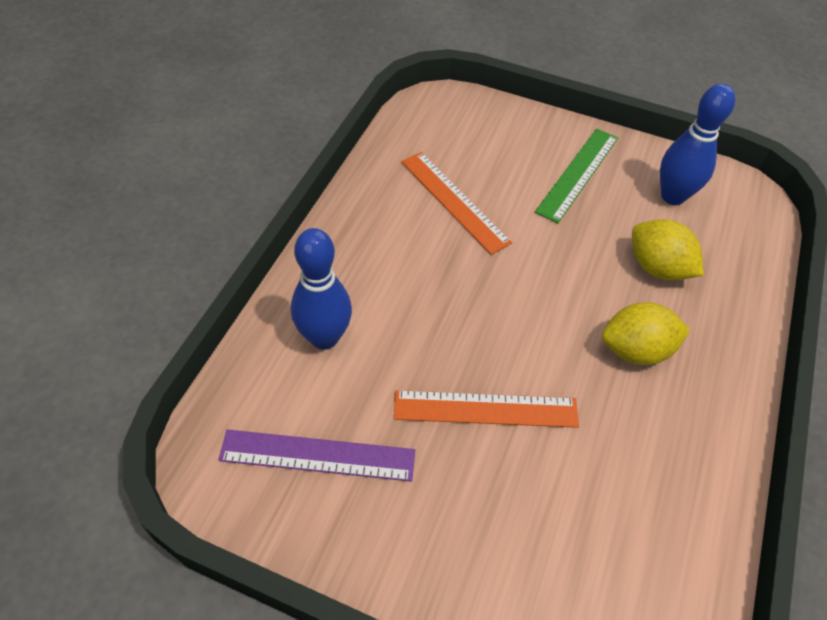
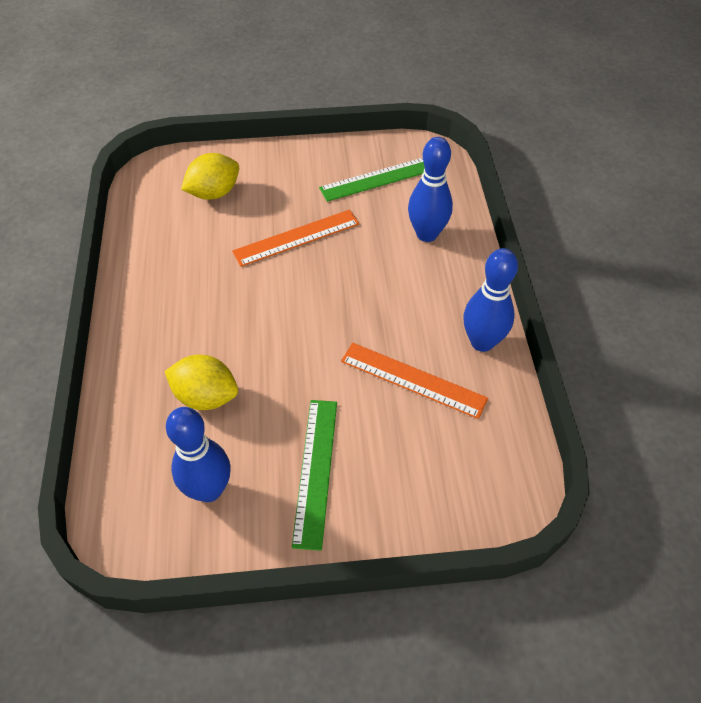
camera: 155 degrees right, 0 degrees up
purple ruler [218,430,415,482] -> green ruler [319,158,425,202]
yellow lemon [602,302,690,365] -> yellow lemon moved to [181,153,239,200]
none -> blue bowling pin [463,248,518,352]

